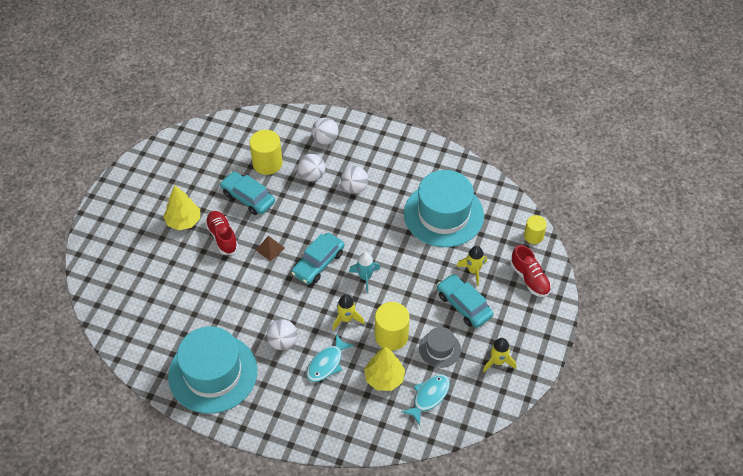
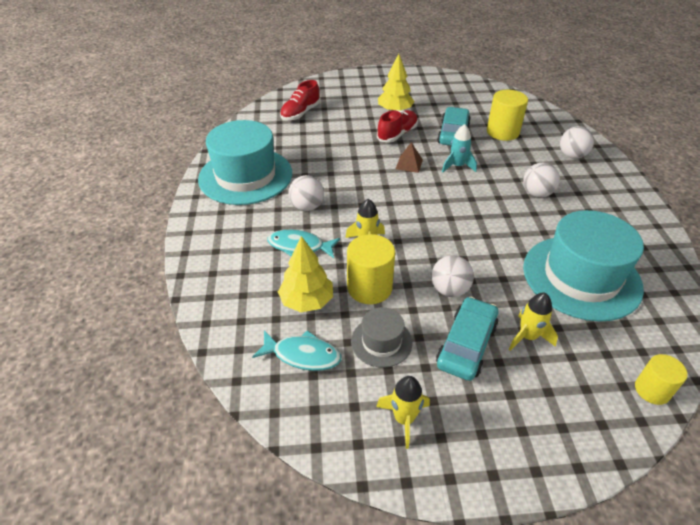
camera: 65 degrees right, 10 degrees down
turquoise car [291,233,344,285] -> none
white ball [298,154,325,181] -> white ball moved to [431,255,474,297]
turquoise rocket [349,252,380,293] -> turquoise rocket moved to [442,124,477,173]
red shoe [510,245,551,297] -> red shoe moved to [280,80,320,120]

